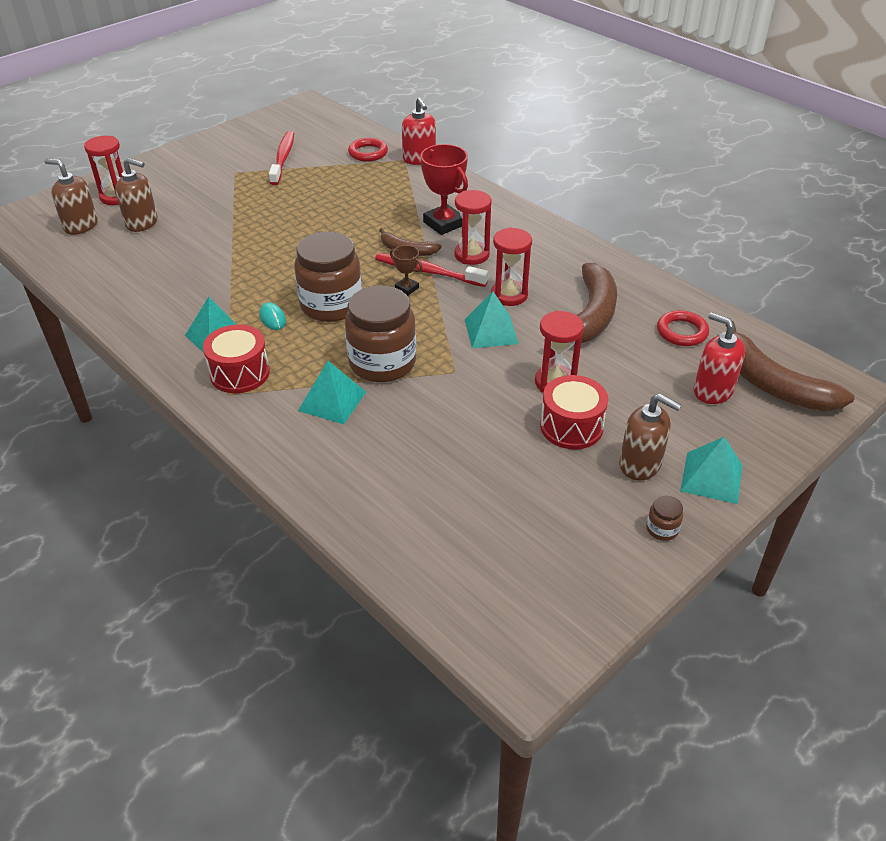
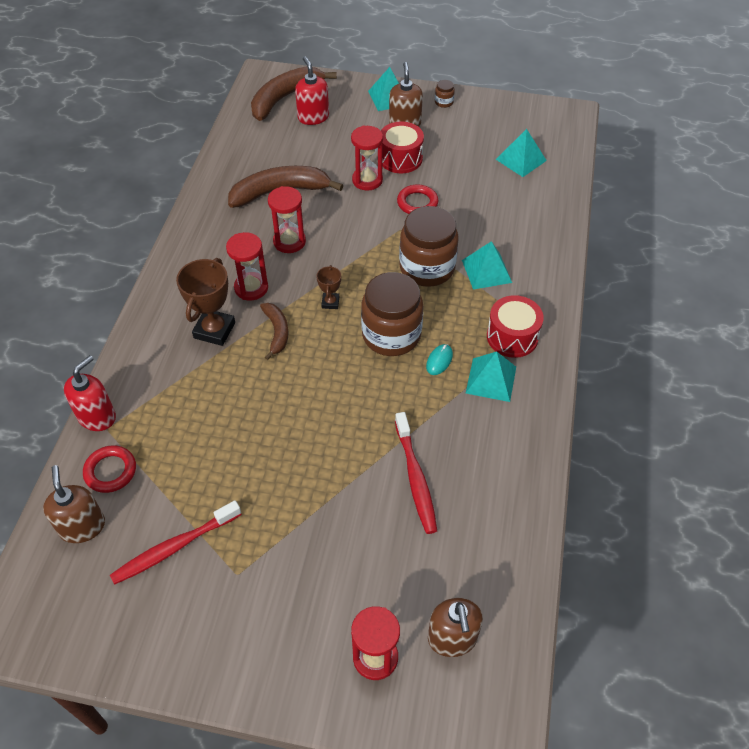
camera: 125 degrees left, 10 degrees up
brown soap dispenser [115,158,158,232] -> brown soap dispenser moved to [43,465,105,543]
red toothbrush [375,253,489,287] -> red toothbrush moved to [395,412,437,534]
red trophy [420,144,468,235] -> brown trophy [176,258,235,346]
turquoise pyramid [465,292,519,348] -> turquoise pyramid moved to [496,129,547,177]
red ring [657,310,709,346] -> red ring moved to [397,185,439,214]
red soap dispenser [694,312,745,404] -> red soap dispenser turned 150 degrees clockwise [295,56,329,125]
brown banana [726,321,854,411] -> brown banana turned 150 degrees counterclockwise [251,66,337,121]

